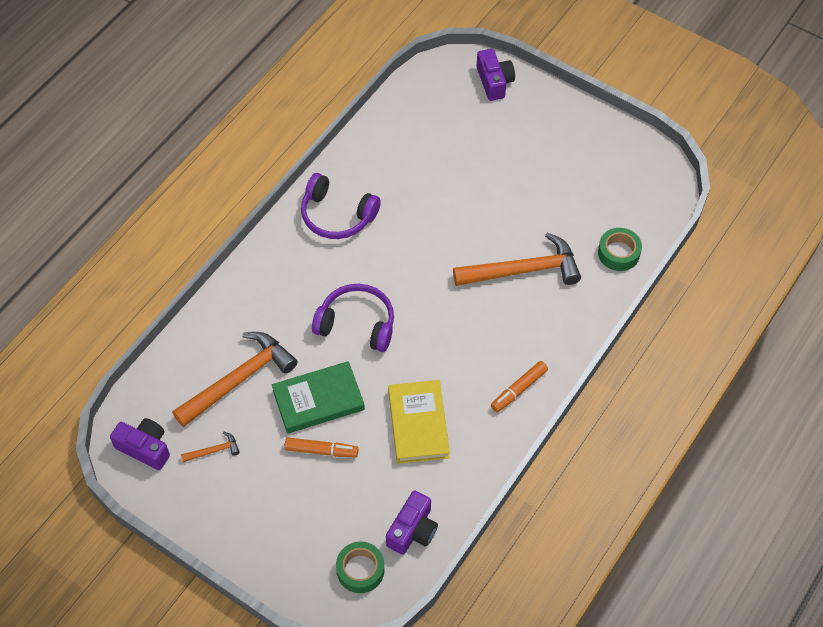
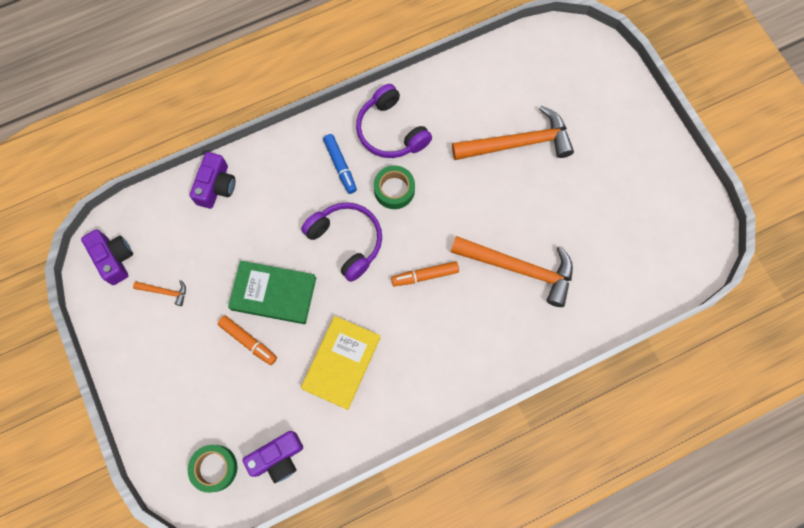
camera: 30 degrees right, 15 degrees up
orange hammer [172,332,298,427] -> orange hammer moved to [452,106,574,160]
purple camera [477,49,515,101] -> purple camera moved to [189,152,235,209]
orange marker [491,361,548,412] -> orange marker moved to [391,261,459,286]
green tape [598,228,642,271] -> green tape moved to [374,165,415,209]
none -> blue marker [323,134,357,194]

